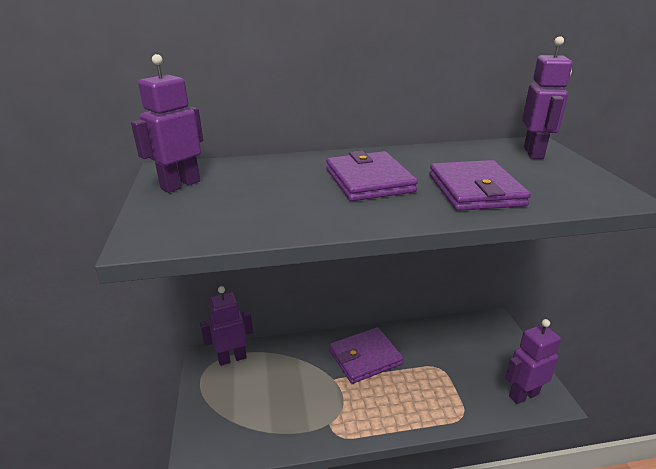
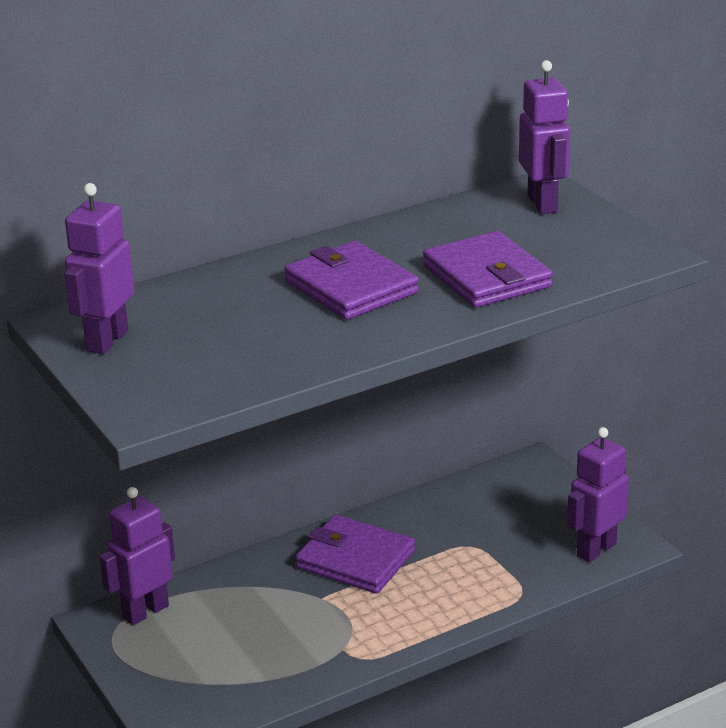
camera: 20 degrees left, 0 degrees up
purple wallet [329,327,404,384] -> purple wallet turned 75 degrees clockwise [295,514,415,594]

